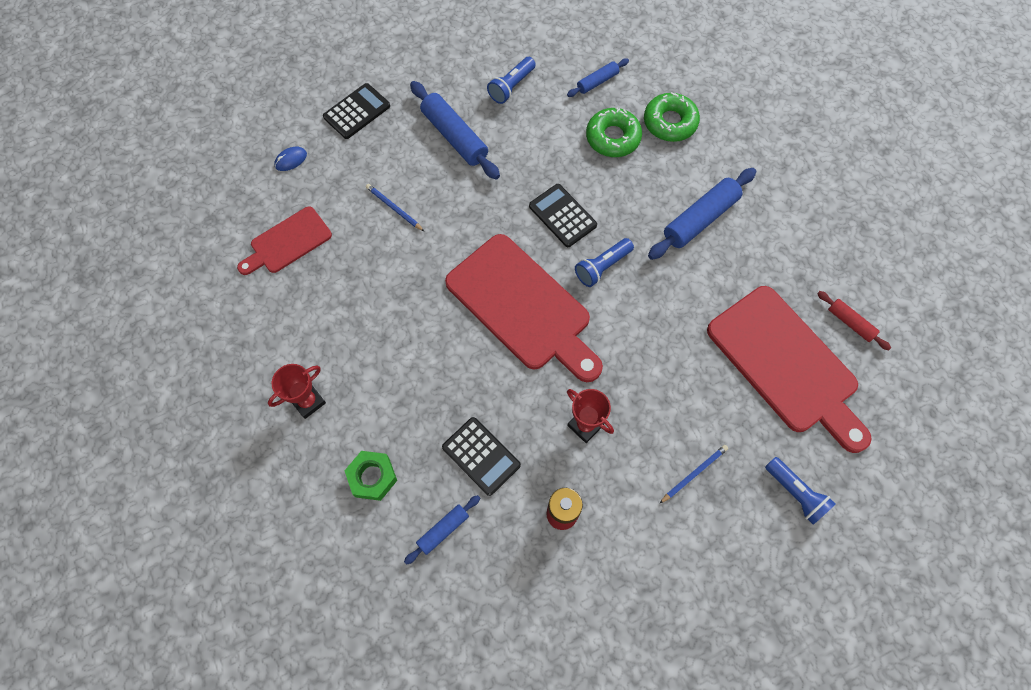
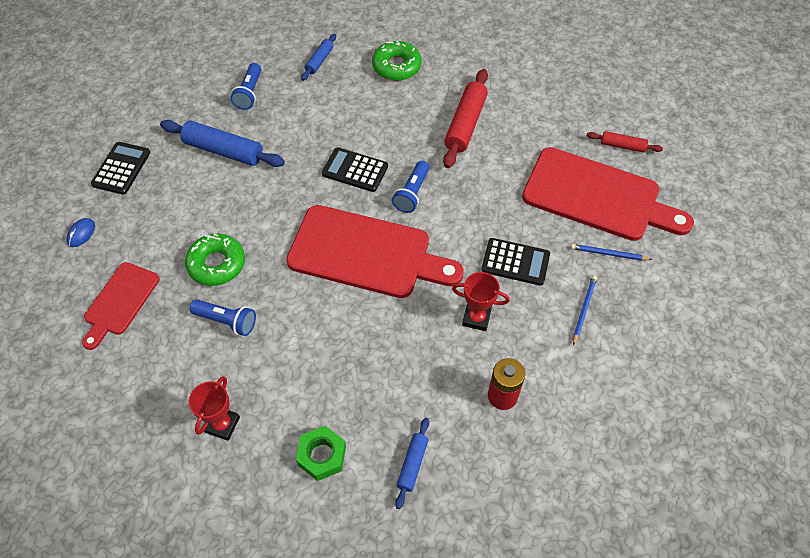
camera: 30 degrees left, 10 degrees down
blue pencil [366,184,424,231] -> blue pencil moved to [571,244,653,260]
black calculator [442,417,521,496] -> black calculator moved to [481,238,550,286]
green donut [586,107,642,157] -> green donut moved to [185,234,245,286]
blue rolling pin [648,168,756,260] -> red rolling pin [443,69,488,168]
blue flashlight [765,457,835,525] -> blue flashlight moved to [190,299,256,336]

